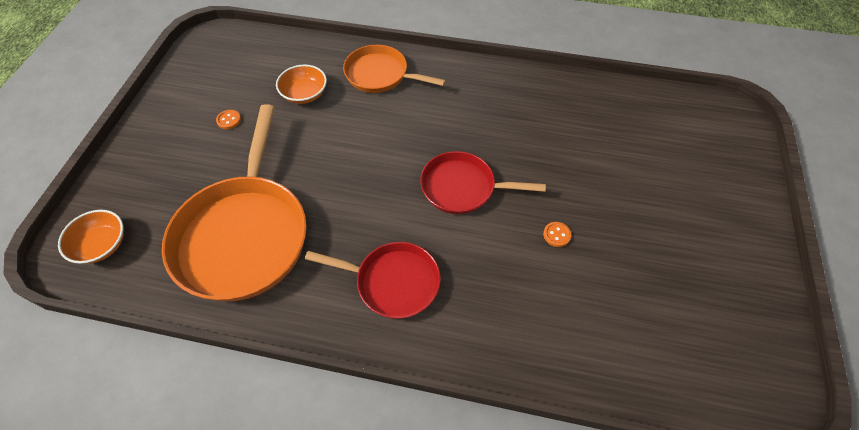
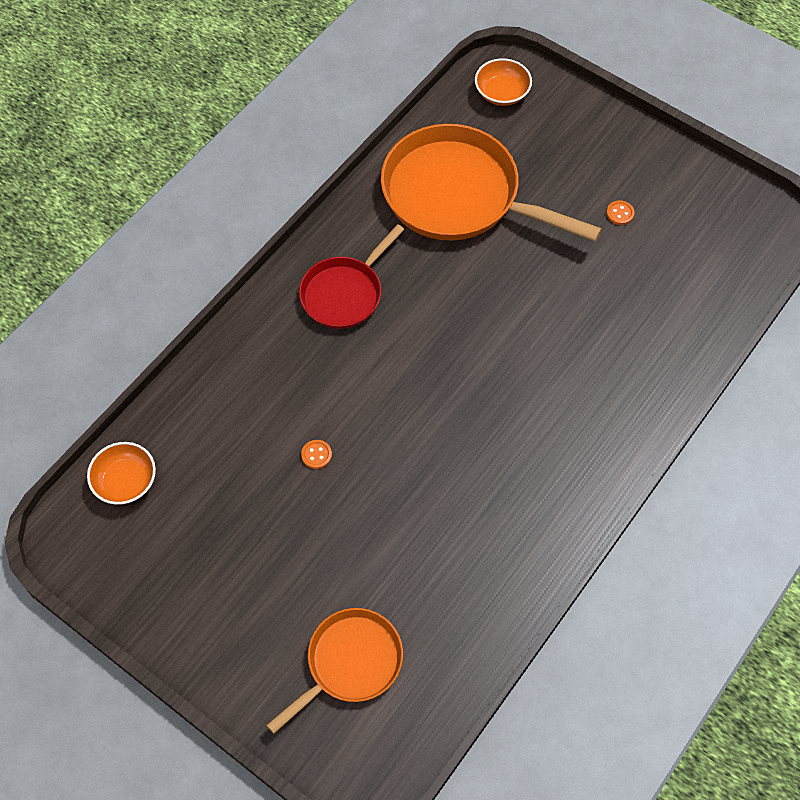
camera: 115 degrees right, 5 degrees up
orange bowl [276,65,327,104] -> orange bowl moved to [87,442,156,505]
orange pan [343,45,446,93] -> orange pan moved to [266,608,403,734]
red pan [420,151,546,214] -> none

